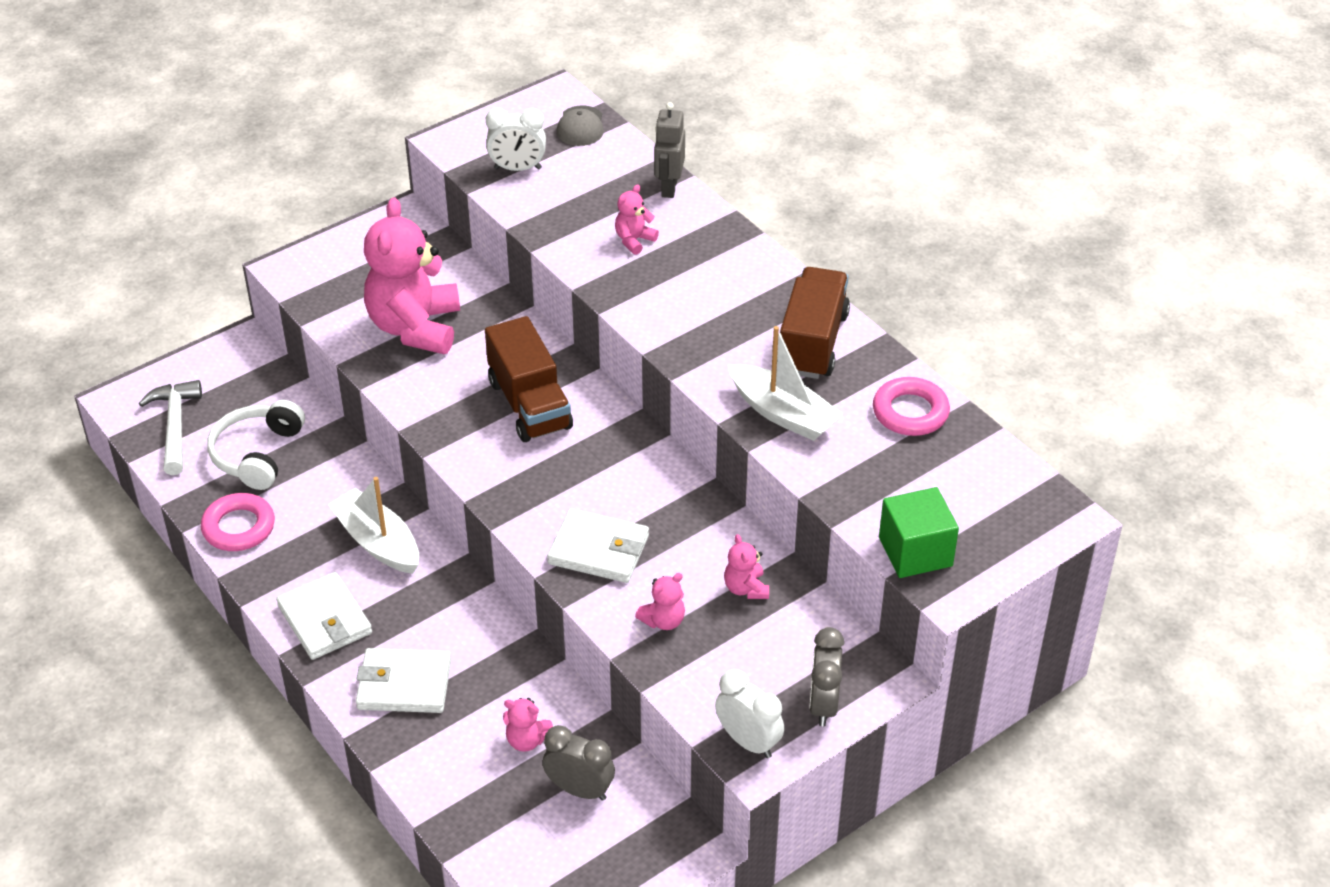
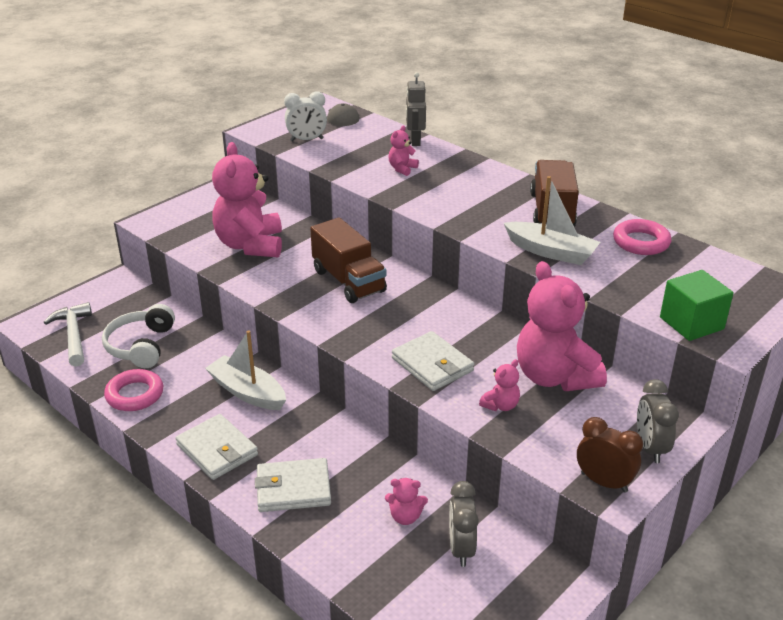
camera: 10 degrees left, 10 degrees down
grey clock [543,725,615,801] -> grey clock turned 105 degrees counterclockwise [449,481,479,567]
white wallet [547,508,649,583] -> white wallet turned 45 degrees clockwise [392,331,474,391]
white clock [715,669,784,758] -> brown clock [577,417,643,493]
pink teddy bear [724,534,769,599] -> pink teddy bear [517,261,607,391], size x2.36

